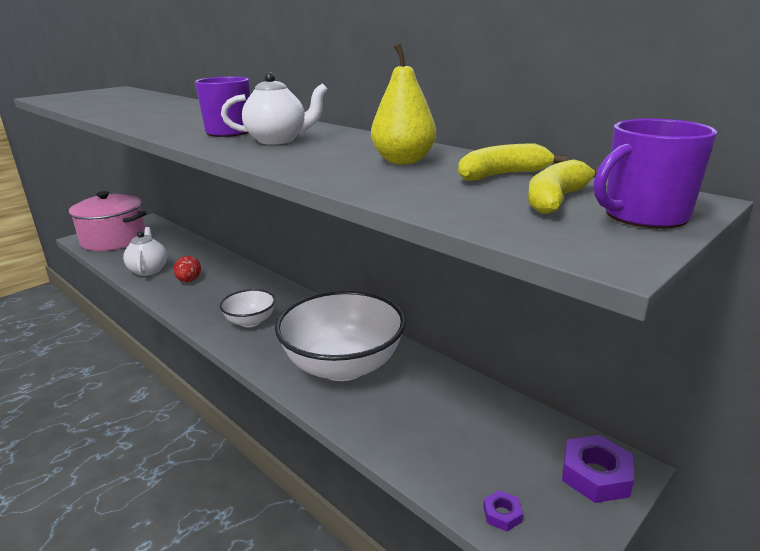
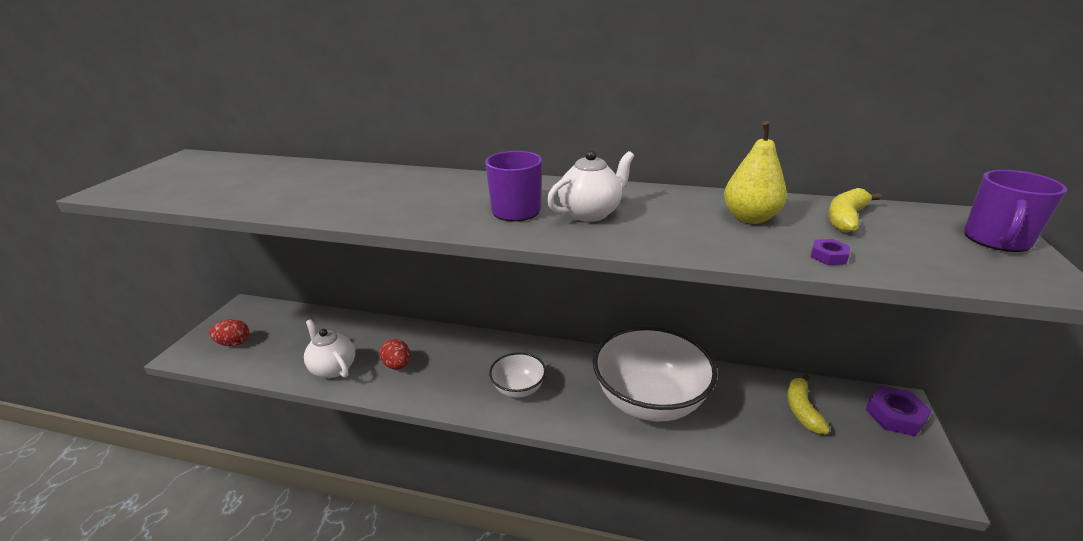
camera: 30 degrees left, 5 degrees up
pink pot [68,191,147,251] -> red egg [209,319,249,346]
purple nut [483,490,523,531] -> purple nut moved to [811,239,850,265]
yellow banana [528,159,598,214] -> yellow banana moved to [787,374,830,434]

